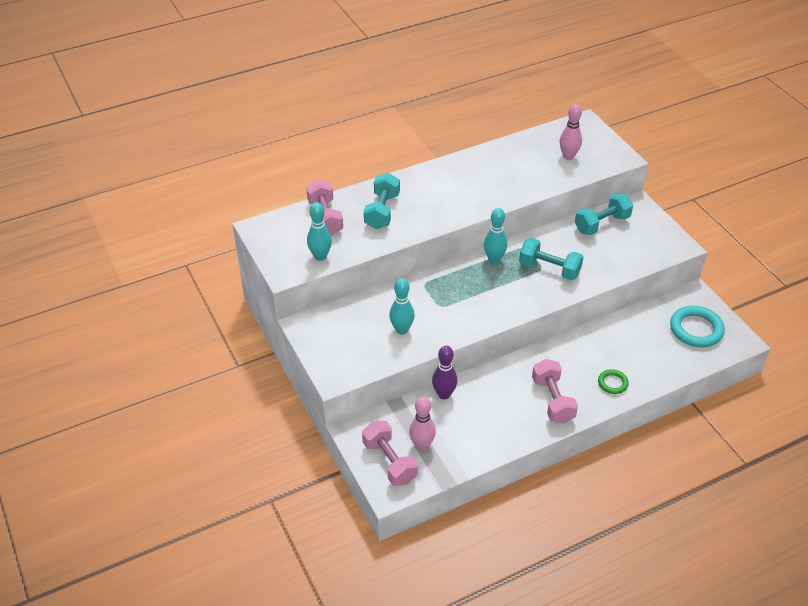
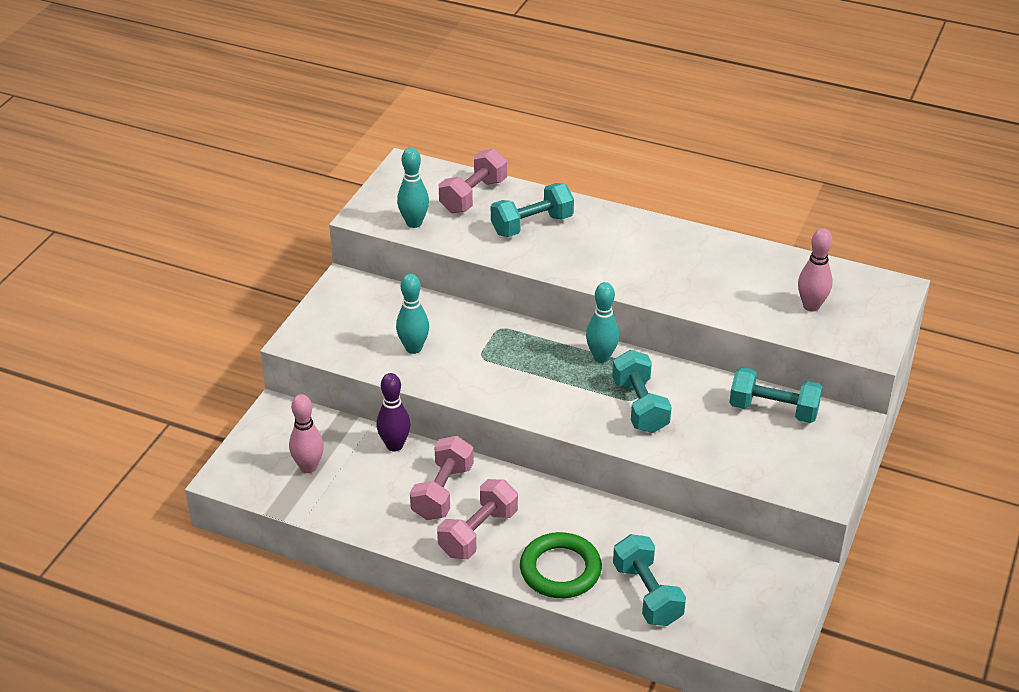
camera: 50 degrees right, 5 degrees down
pink dumbbell [362,421,418,486] -> pink dumbbell moved to [410,436,474,520]
green ring [598,369,629,394] -> green ring [520,532,602,598], size x1.84
turquoise ring [670,306,725,347] -> none
none -> turquoise dumbbell [613,534,686,626]

